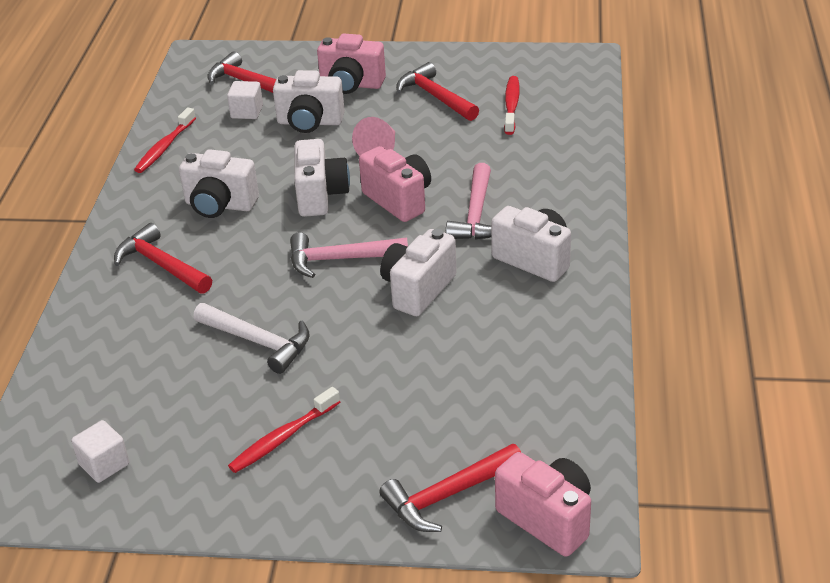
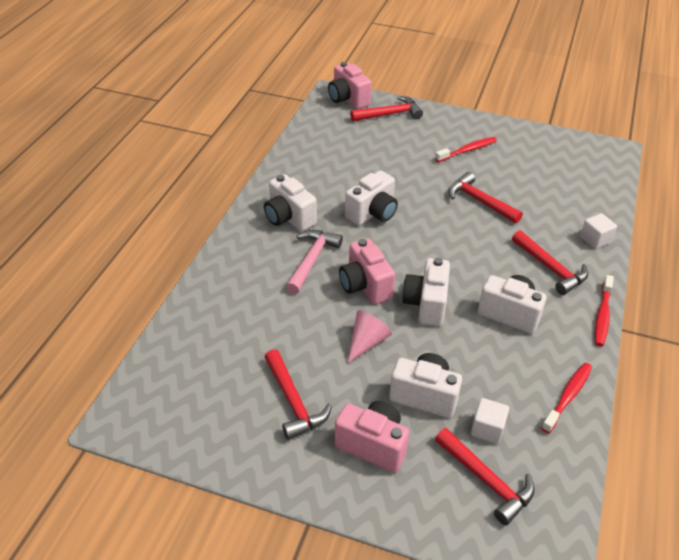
camera: 170 degrees left, 5 degrees up
white cube [71,420,129,483] -> white cube moved to [580,213,617,249]
white hammer [193,303,310,374] -> red hammer [448,172,523,224]
pink hammer [290,232,408,278] -> none
red toothbrush [504,76,520,135] -> red toothbrush moved to [595,275,614,346]

